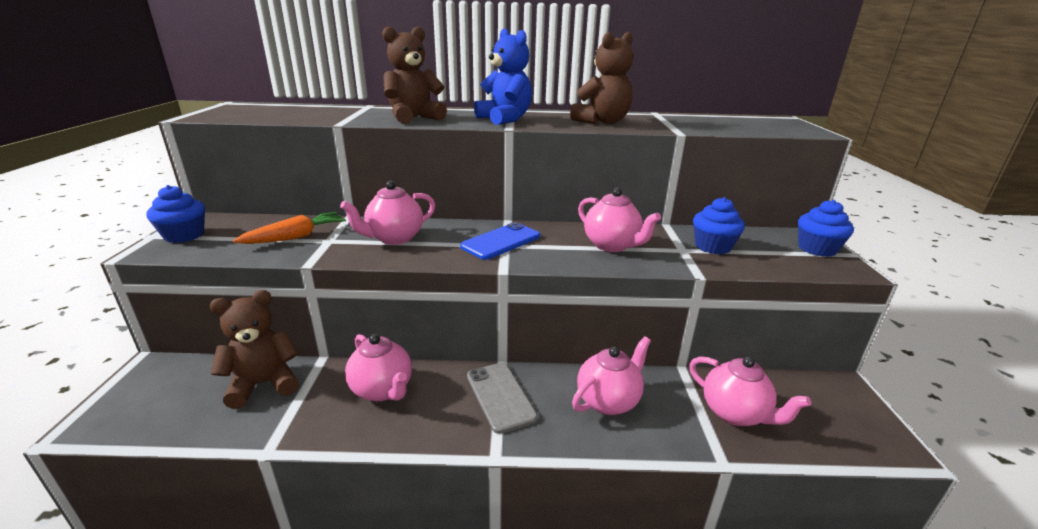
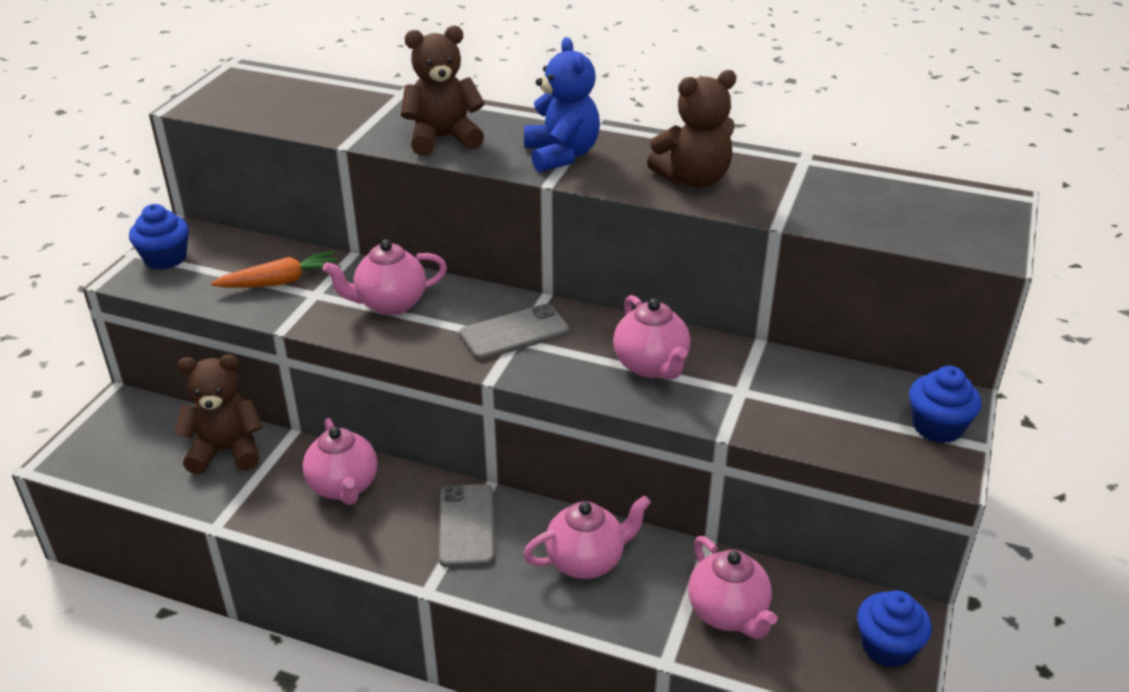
camera: 20 degrees right, 10 degrees up
blue phone [460,222,540,260] -> grey phone [459,304,570,360]
blue cupcake [693,197,745,254] -> blue cupcake moved to [857,590,932,668]

